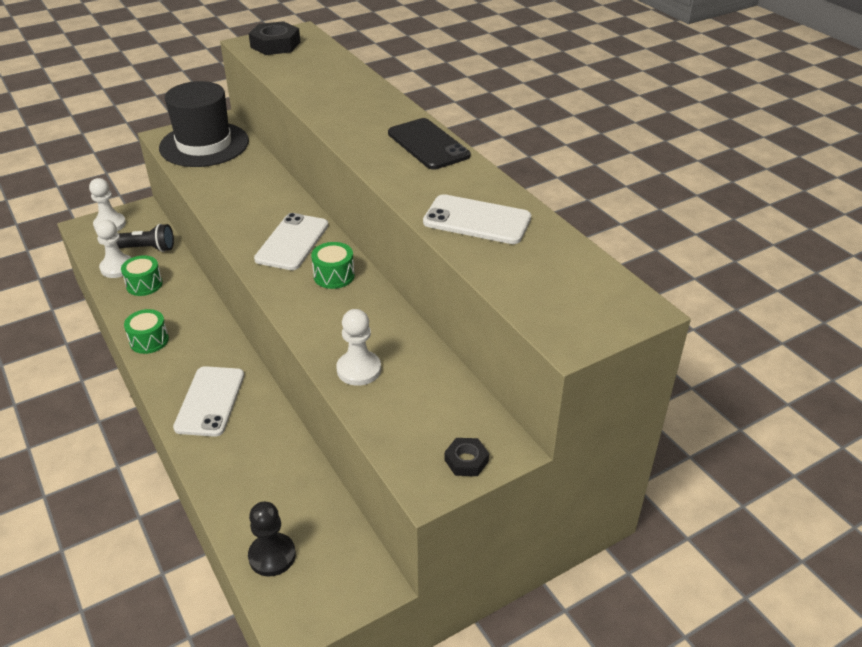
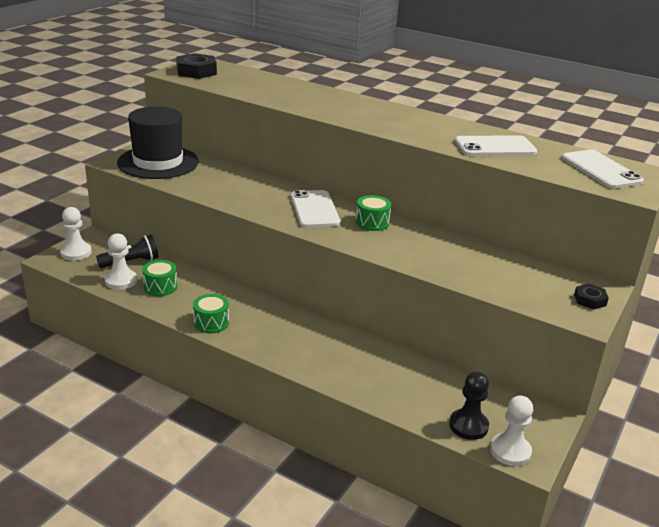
camera: 30 degrees left, 10 degrees down
white phone [173,366,244,437] -> white phone moved to [562,150,644,189]
white pawn [336,309,381,386] -> white pawn moved to [490,395,533,466]
black phone [388,118,470,170] -> none

